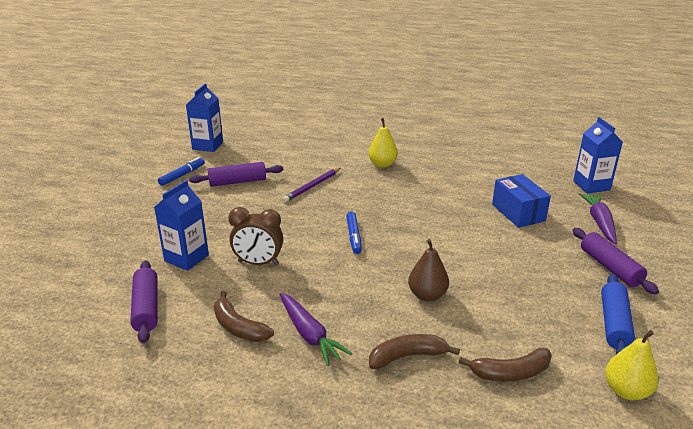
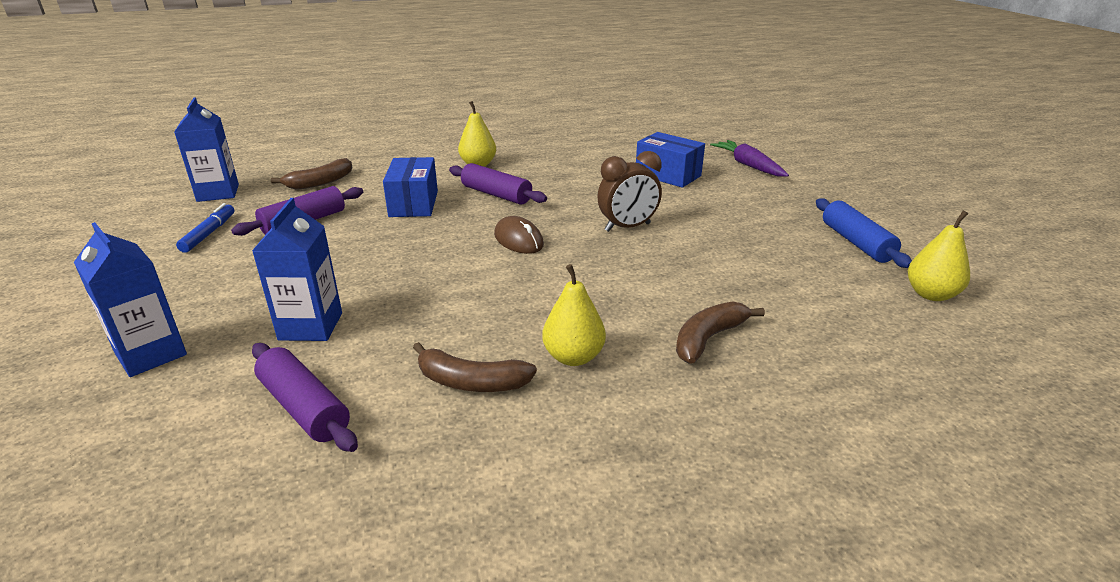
camera: 30 degrees left, 0 degrees up
brown clock [228,207,283,265] -> brown clock moved to [597,151,662,232]
purple carrot [279,293,352,366] -> yellow pear [542,264,606,366]
purple pencil [282,168,340,202] -> blue box [383,157,438,217]
blue marker [346,211,362,254] -> brown mouse [494,216,544,254]
brown pear [408,239,449,302] -> none
brown banana [459,348,552,382] -> brown banana moved to [271,158,353,190]
purple rolling pin [572,228,659,295] -> purple rolling pin moved to [449,163,547,205]
blue carton [573,117,623,193] -> blue carton moved to [74,222,187,377]

